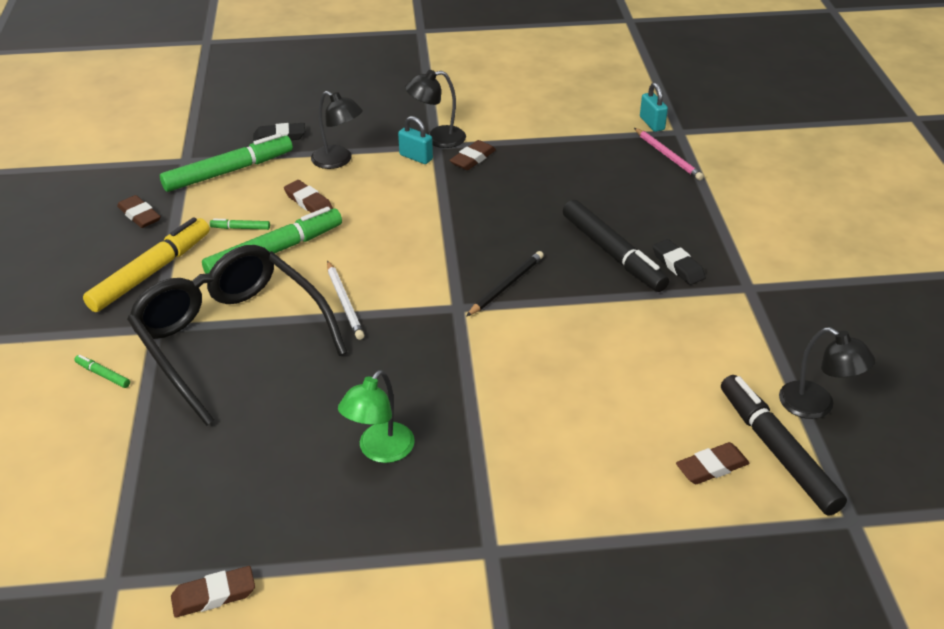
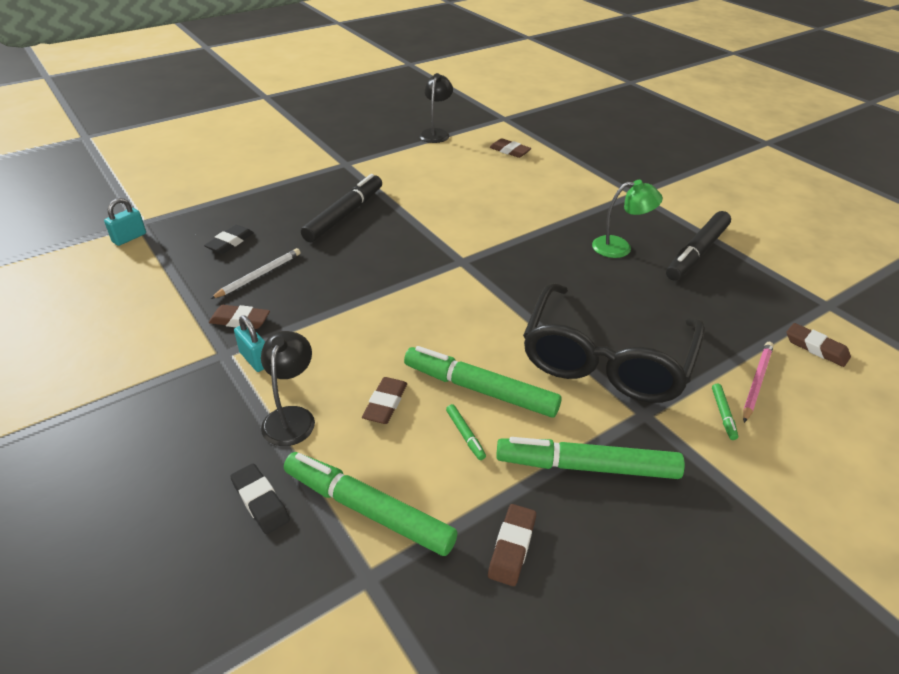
camera: 120 degrees left, 0 degrees up
yellow marker [83,217,210,312] -> green marker [496,437,685,479]
brown eraser [171,566,255,618] -> brown eraser moved to [787,323,851,367]
white pencil [327,261,364,340] -> white pencil moved to [210,248,301,299]
turquoise padlock [398,116,433,164] -> turquoise padlock turned 45 degrees counterclockwise [234,315,265,372]
black lamp [405,70,466,148] -> none
black pencil [467,251,544,316] -> none
pink pencil [634,128,704,180] -> pink pencil moved to [743,342,774,423]
black eraser [653,239,706,285] -> black eraser moved to [204,225,254,254]
black marker [721,375,847,516] -> black marker moved to [666,211,731,281]

